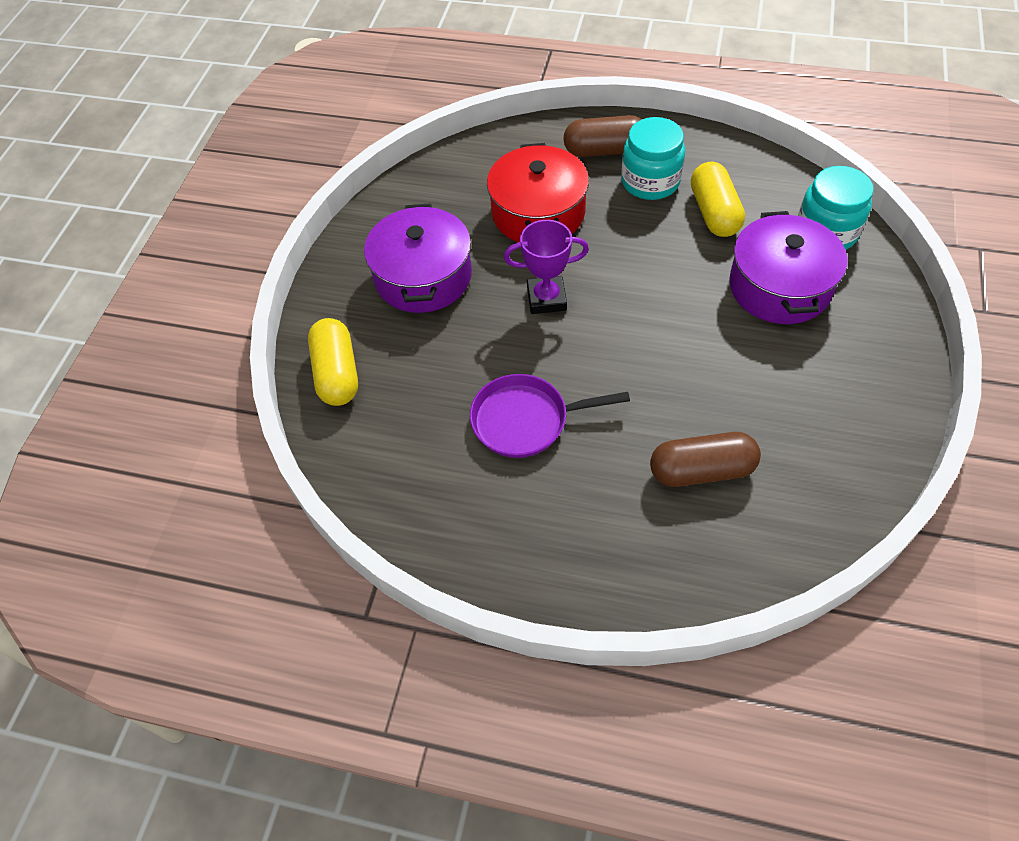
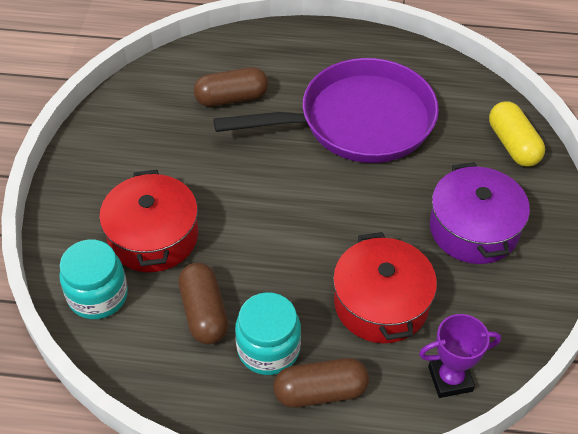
camera: 170 degrees right, 5 degrees down
purple pan [470,374,630,458] -> purple pan [213,58,439,163], size x1.90
purple trophy [504,220,589,314] -> purple trophy moved to [419,314,501,398]
yellow capsule [691,162,745,237] -> brown capsule [178,262,228,344]
purple pot [729,211,847,324] -> red pot [99,170,198,272]

